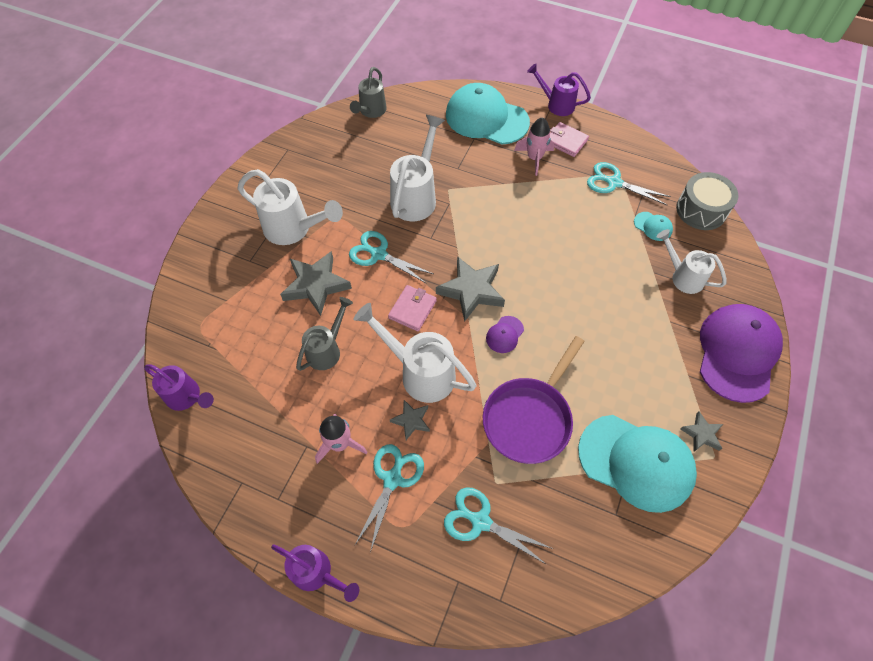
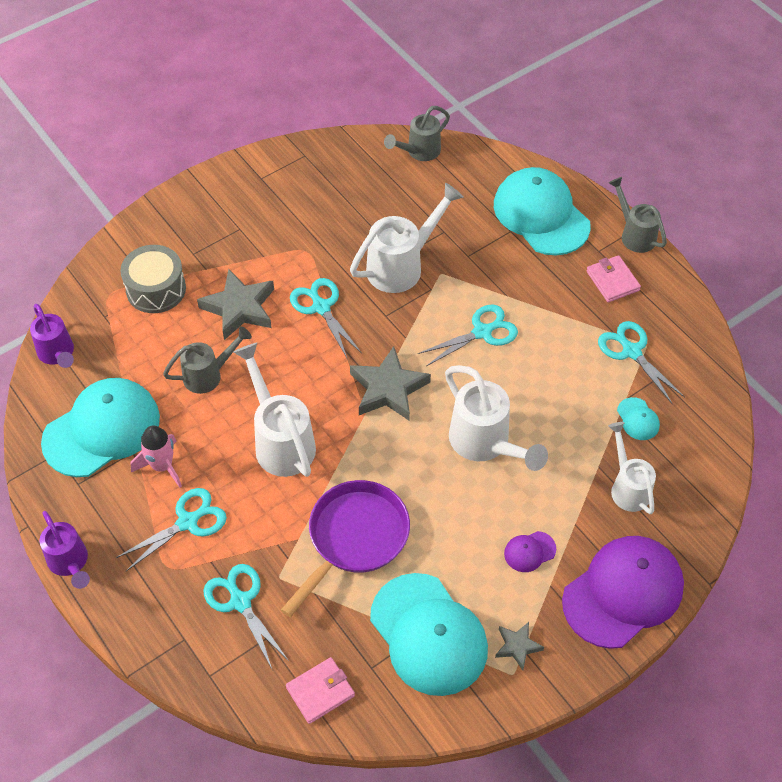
camera: 30 degrees right, 5 degrees down
white watering can [238,169,343,245] -> white watering can moved to [445,365,548,471]
pink wallet [388,285,437,331] -> pink wallet moved to [286,657,355,724]
grey star [390,400,430,440] -> none
purple pan [483,336,585,464] -> purple pan turned 150 degrees clockwise [281,480,410,617]
purple cap [486,316,524,353] -> purple cap moved to [504,531,556,572]
pink rocket [514,117,554,176] -> none
purple watering can [527,64,591,116] -> grey watering can [609,177,667,253]
grey drum [676,172,738,230] -> grey drum moved to [120,245,186,313]
none -> turquoise cap [41,378,160,477]
none -> turquoise scissors [418,304,518,366]

